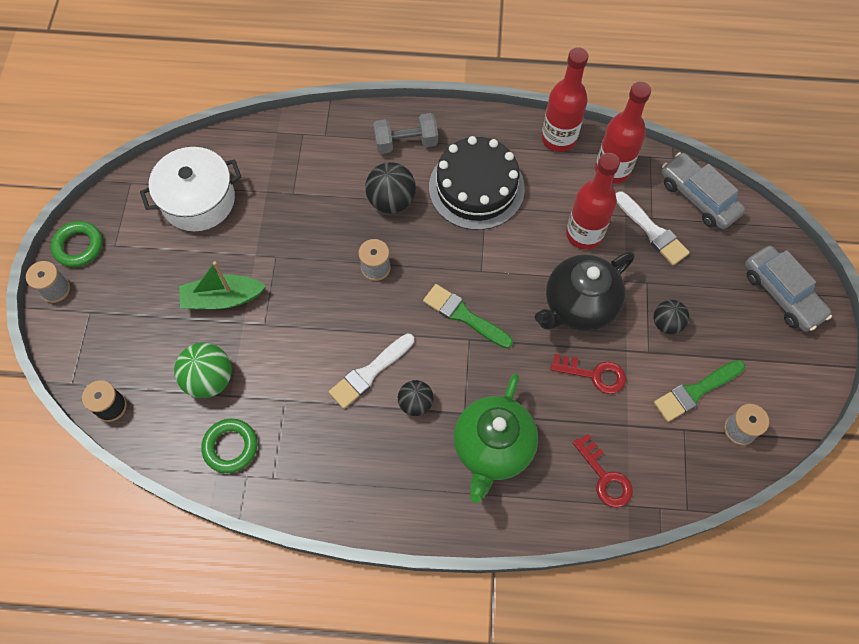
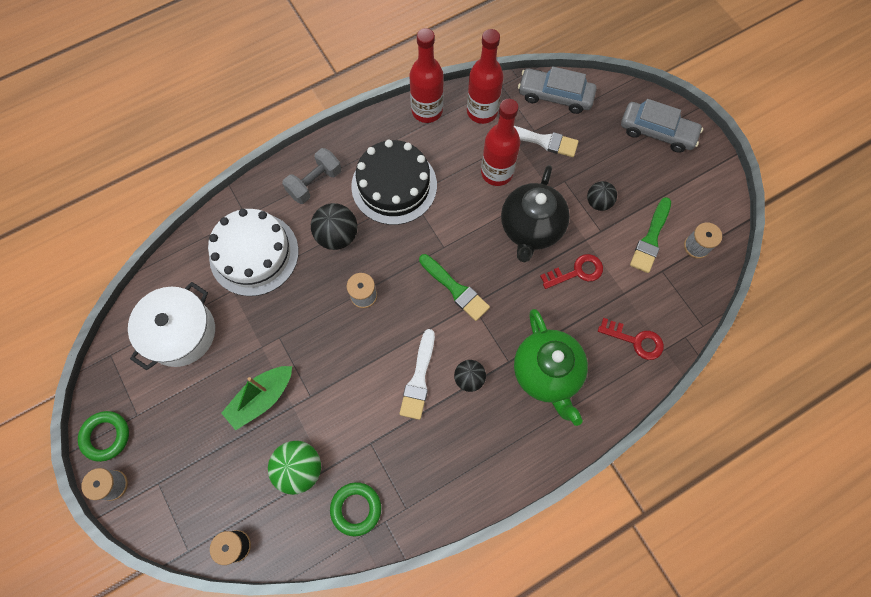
camera: 35 degrees left, 5 degrees up
green brush [423,284,513,349] -> green brush turned 135 degrees counterclockwise [419,254,490,321]
none -> white cake [208,209,299,296]

